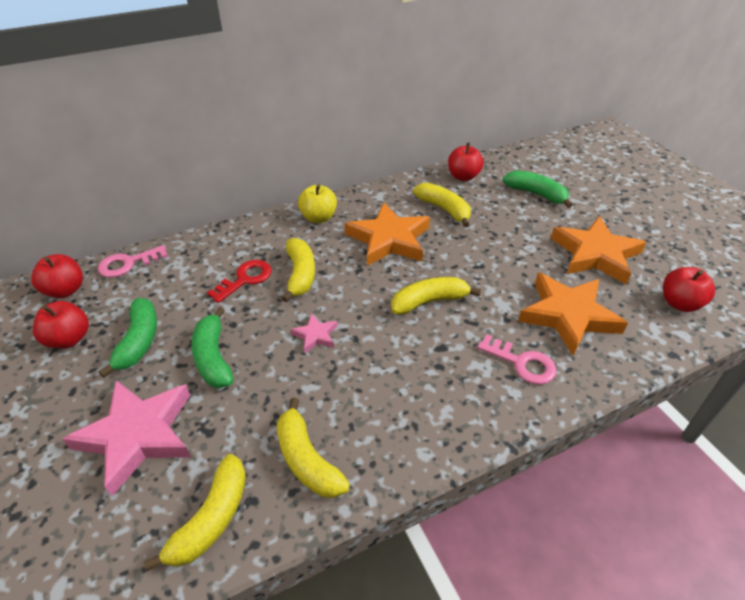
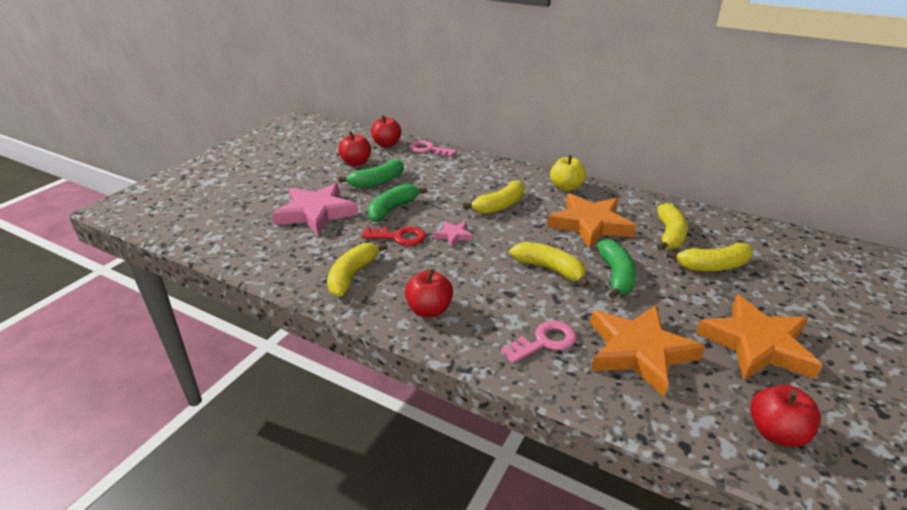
camera: 55 degrees right, 10 degrees down
yellow banana [143,454,246,572] -> yellow banana moved to [666,242,753,271]
red key [207,260,272,303] -> red key moved to [362,226,426,246]
red apple [448,143,484,181] -> red apple moved to [405,269,453,317]
pink key [477,334,557,385] -> pink key turned 120 degrees counterclockwise [501,321,577,364]
green banana [502,170,573,208] -> green banana moved to [597,239,636,299]

